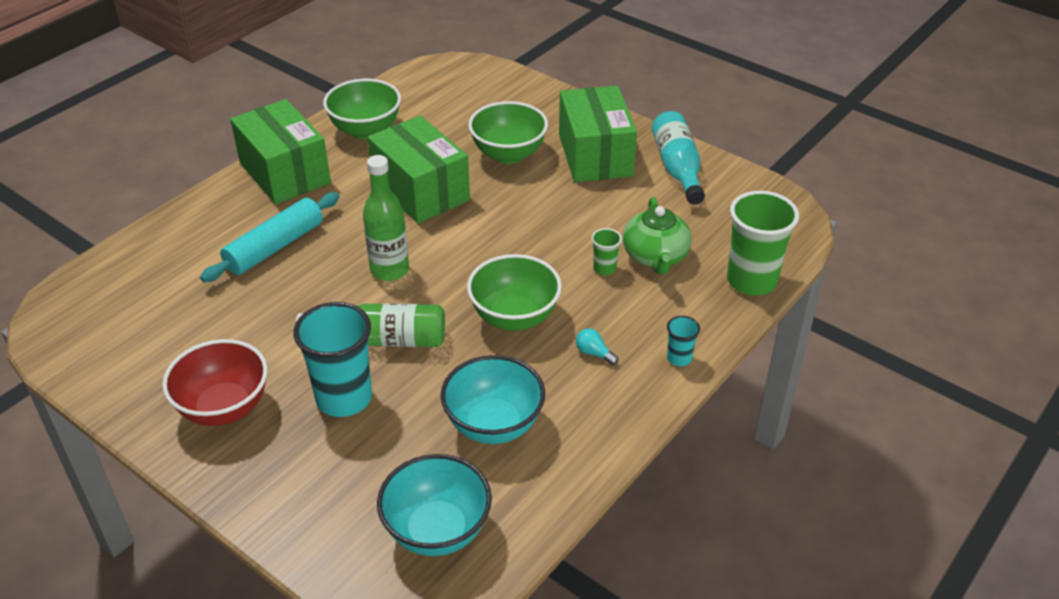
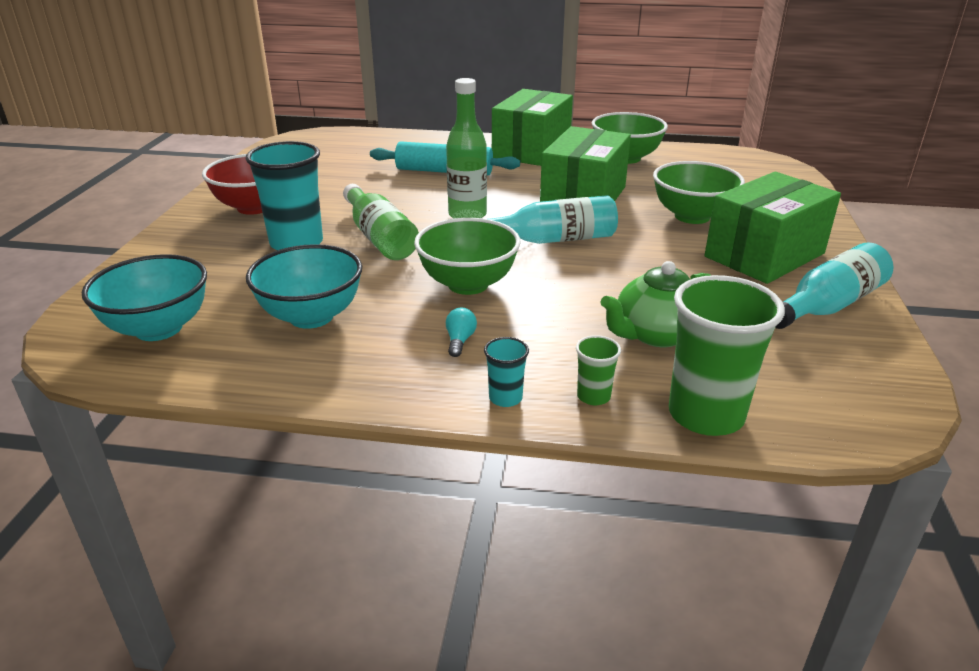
camera: 60 degrees right, 10 degrees down
green cup [592,228,622,275] -> green cup moved to [576,335,621,405]
none -> turquoise bottle [489,195,618,244]

